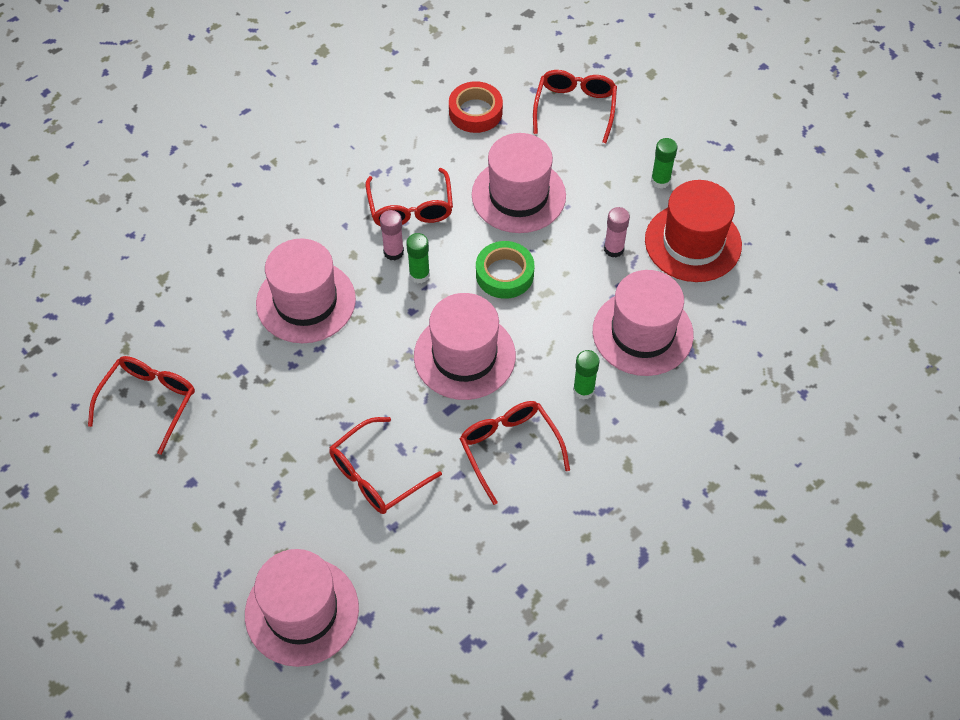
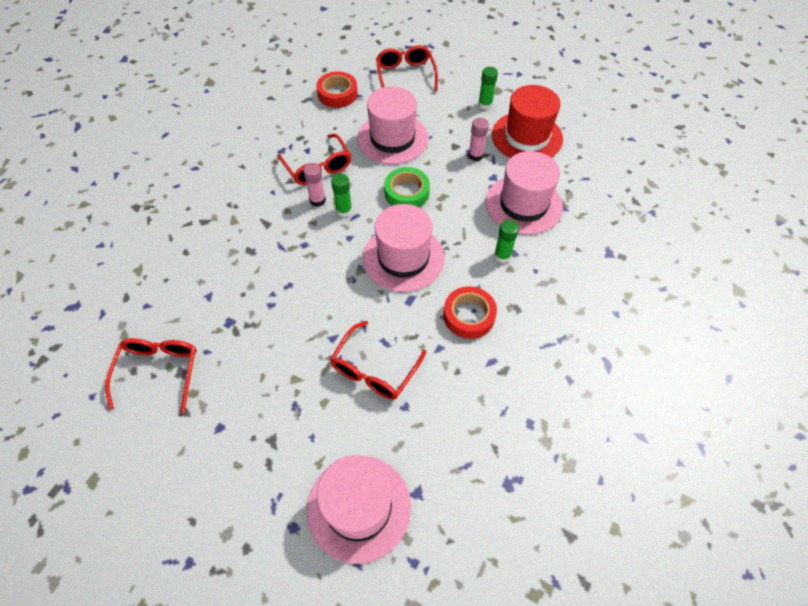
camera: 20 degrees left, 0 degrees up
pink hat [256,238,356,343] -> none
red glasses [460,401,570,505] -> red tape [443,286,497,339]

